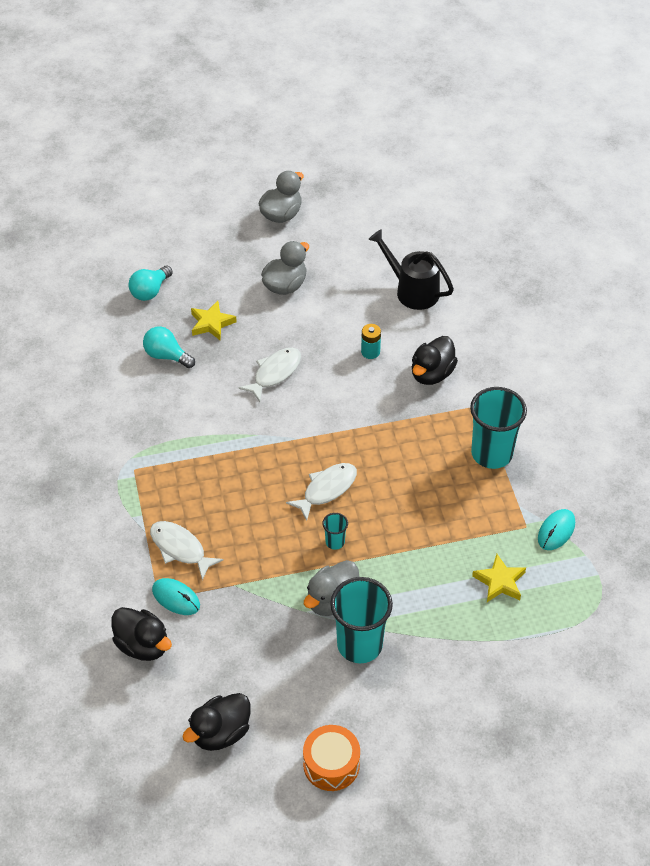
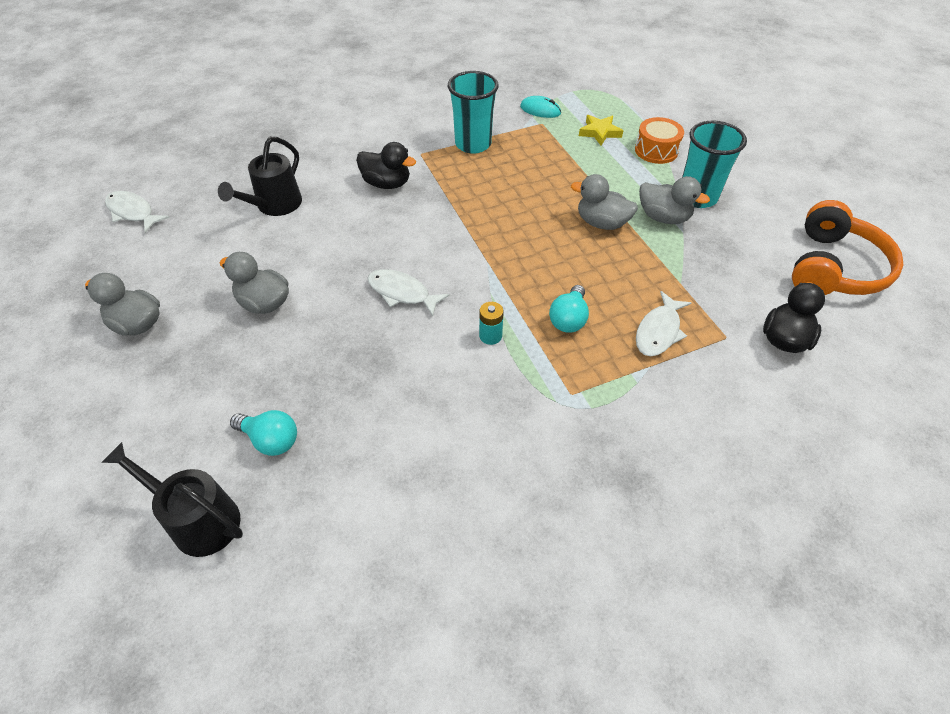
camera: 100 degrees left, 0 degrees up
turquoise light bulb [143,326,195,368] -> turquoise light bulb moved to [549,285,589,333]
turquoise mouse [152,578,200,615] -> none
black duck [182,693,250,751] -> orange headphones [792,200,903,295]
yellow star [191,301,237,341] -> none
white fish [286,463,357,521] -> white fish moved to [105,191,170,233]
orange drum [303,725,360,791] -> orange drum moved to [635,117,684,164]
turquoise cup [323,513,348,550] -> grey duck [571,174,638,230]
turquoise battery [361,324,381,359] -> turquoise battery moved to [479,302,504,345]
none -> black watering can [101,442,243,557]

